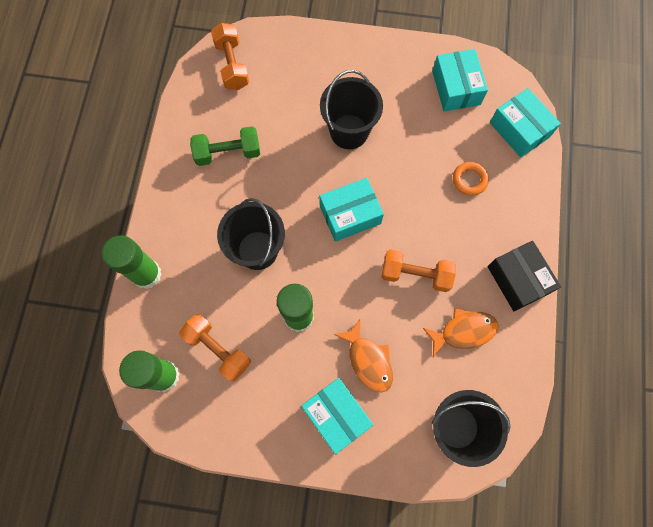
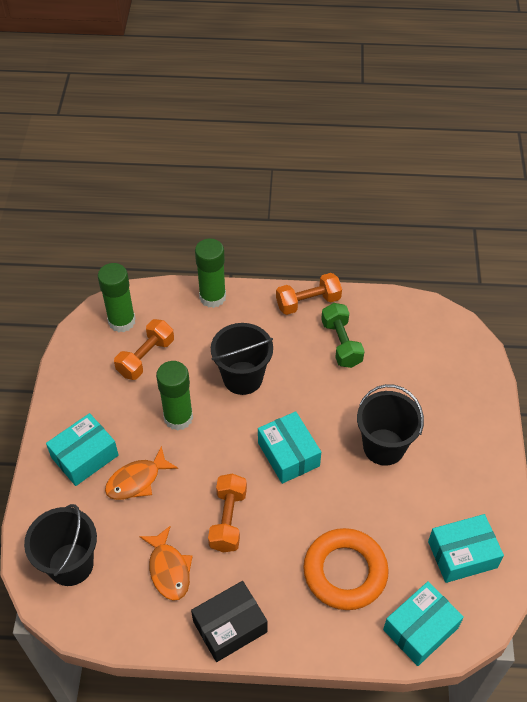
camera: 85 degrees right, 20 degrees down
orange dumbbell [211,23,249,90] -> orange dumbbell moved to [276,273,342,315]
orange ring [453,162,489,196] -> orange ring [303,528,389,610], size x2.04

